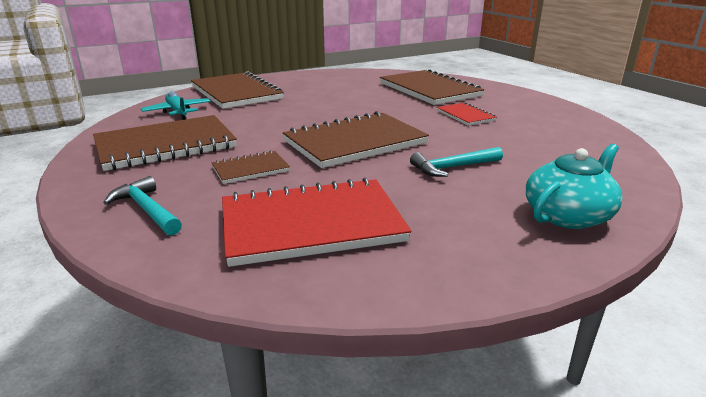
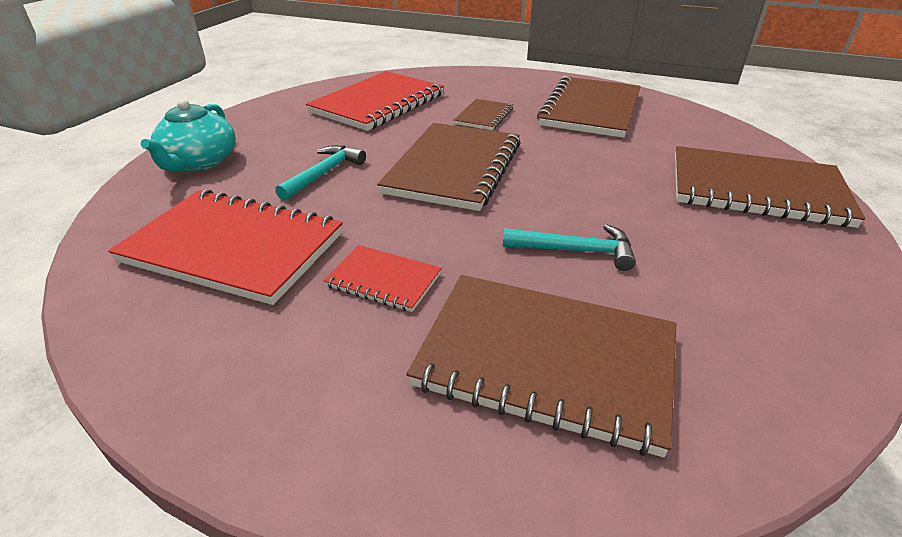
camera: 140 degrees right, 10 degrees up
turquoise hammer [103,176,182,236] -> turquoise hammer moved to [503,224,636,271]
turquoise plane [141,92,211,120] -> none
none -> red notebook [108,189,343,305]

